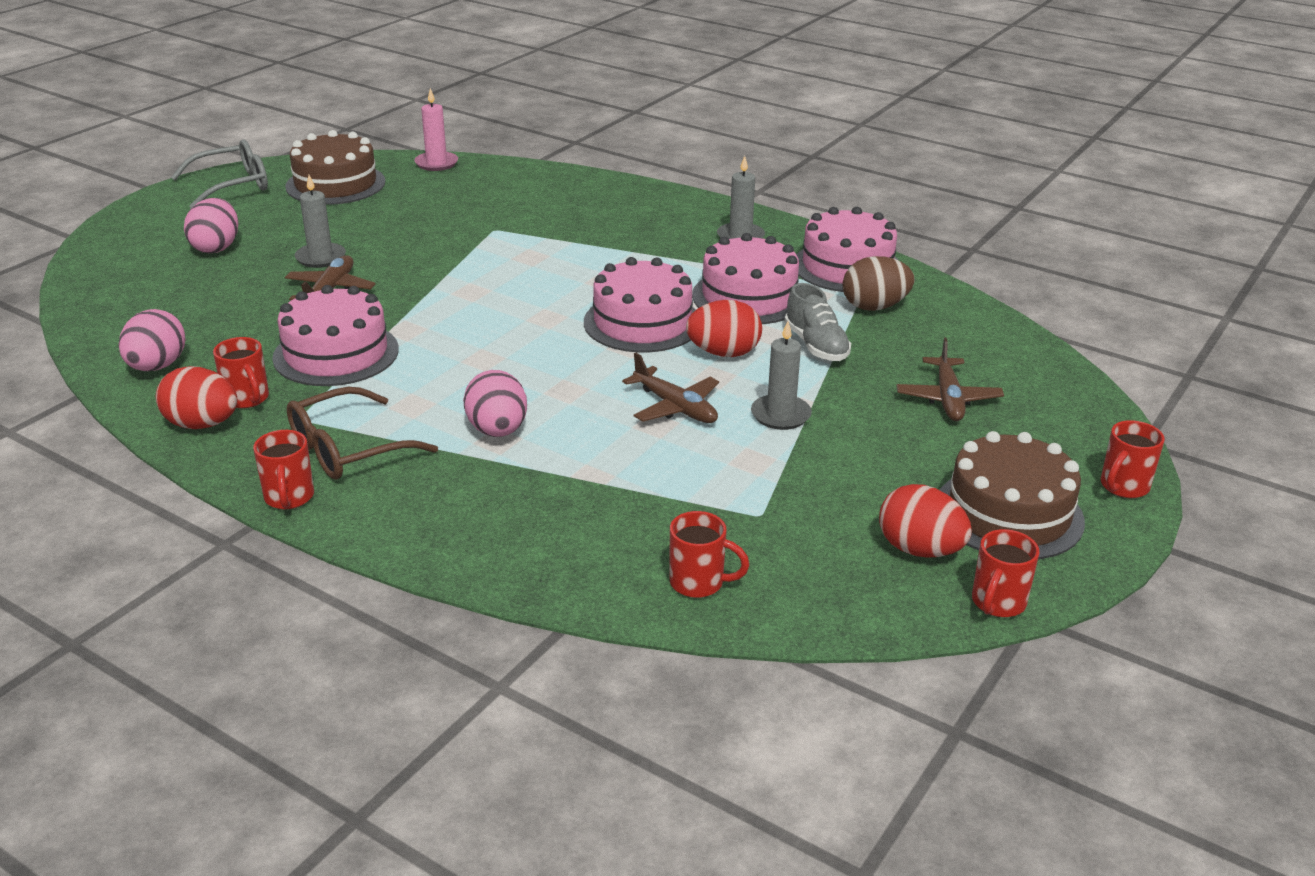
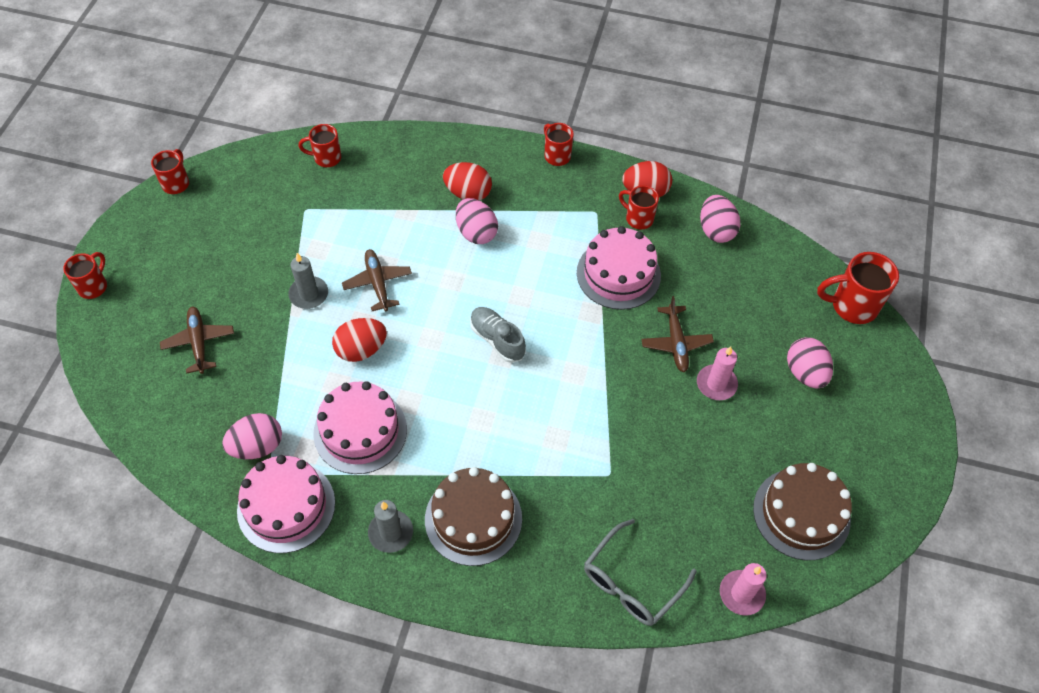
camera: 160 degrees right, 25 degrees up
grey glasses [171,139,268,208] -> grey glasses moved to [584,519,697,626]
brown glasses [287,387,438,480] -> none
grey candle [295,175,346,268] -> pink candle [697,346,738,400]
pink cake [584,257,695,353] -> none
brown plane [622,352,719,423] -> brown plane turned 45 degrees clockwise [342,249,412,311]
grey shoe [785,283,851,361] -> grey shoe moved to [470,307,526,363]
brown egg [843,256,914,311] -> pink egg [222,413,282,459]
red egg [879,484,972,558] -> red egg moved to [443,162,492,200]
brown cake [940,431,1085,559] -> brown cake moved to [425,467,522,566]
none -> red mug [817,252,899,324]

